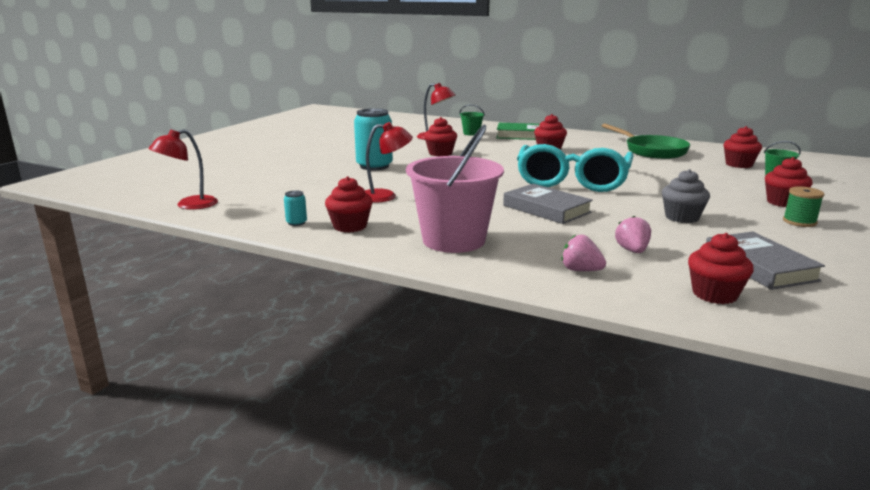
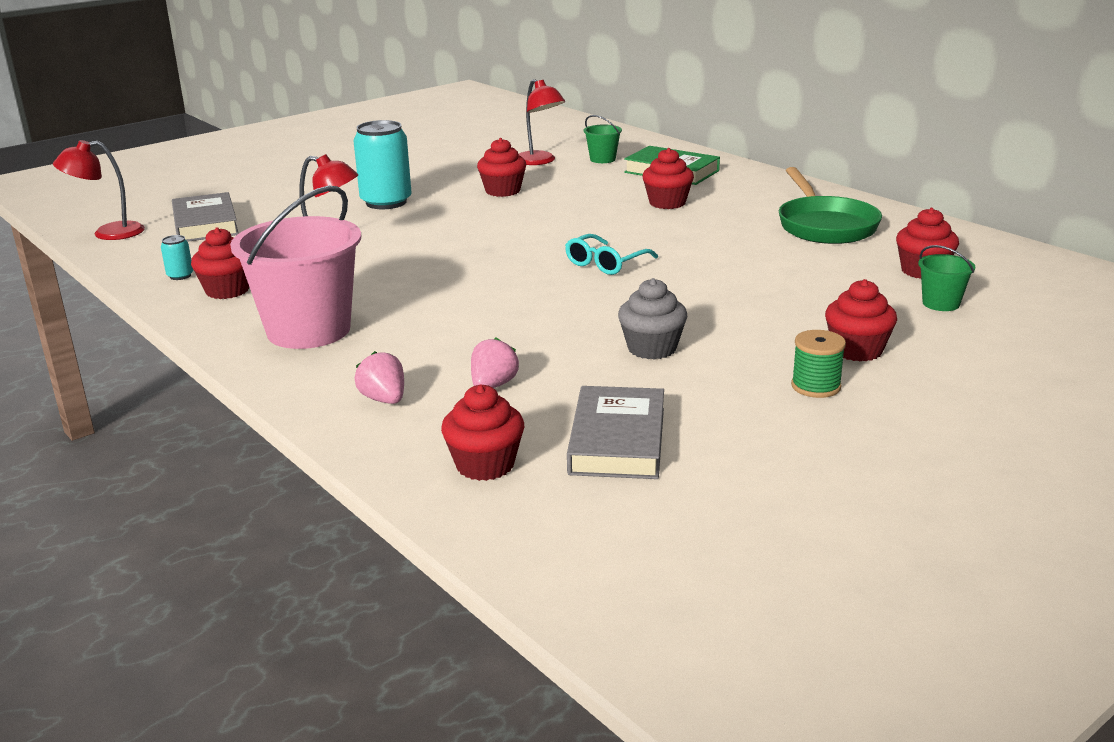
camera: 25 degrees right, 5 degrees up
grey book [503,184,593,224] -> grey book moved to [172,192,239,242]
turquoise glasses [517,144,633,192] -> turquoise glasses [565,234,658,275], size x0.45

